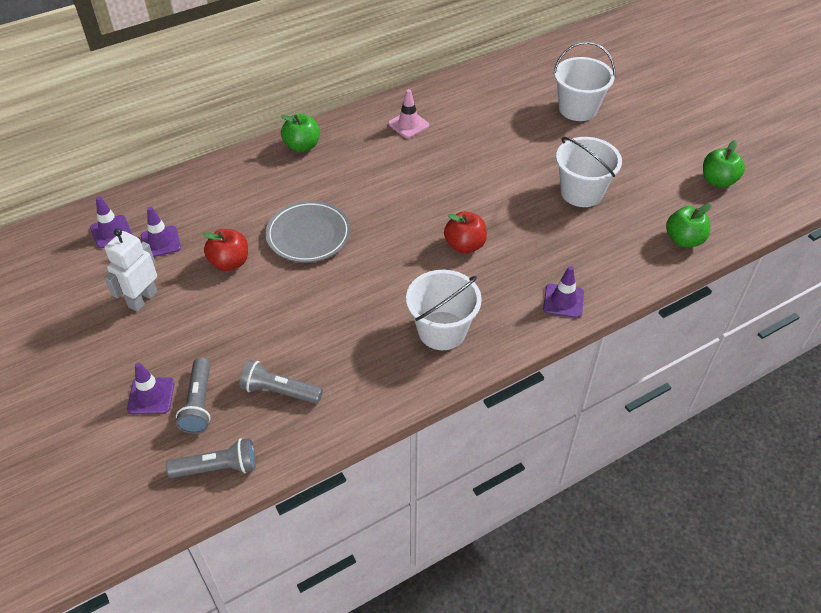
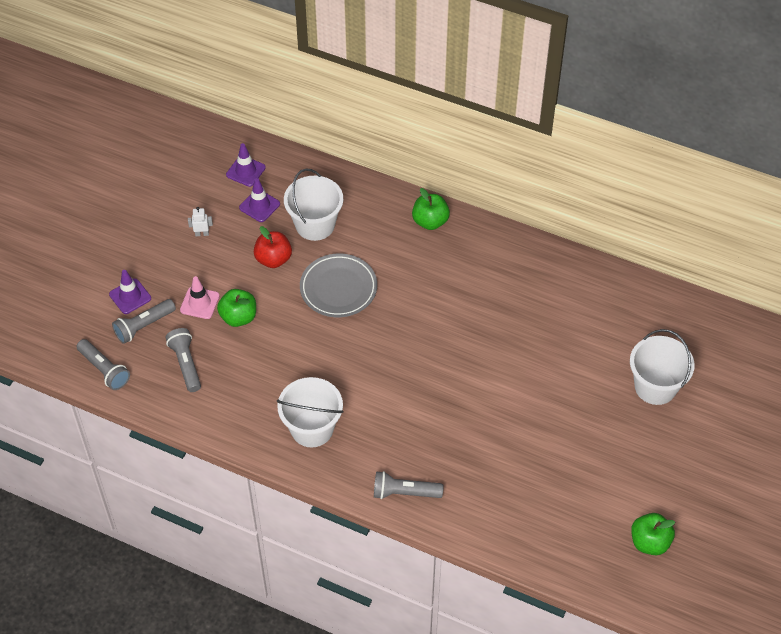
camera: 55 degrees right, 5 degrees up
white robot [104,229,158,312] -> white robot [188,207,213,236], size x0.51
pink traffic cone [388,89,429,138] -> pink traffic cone moved to [180,276,220,319]
red apple [444,212,487,253] -> none
purple traffic cone [543,266,584,318] -> grey flashlight [374,471,443,499]
white bucket [556,137,622,207] -> white bucket moved to [284,168,343,241]
green apple [666,204,711,247] -> green apple moved to [217,289,256,327]

